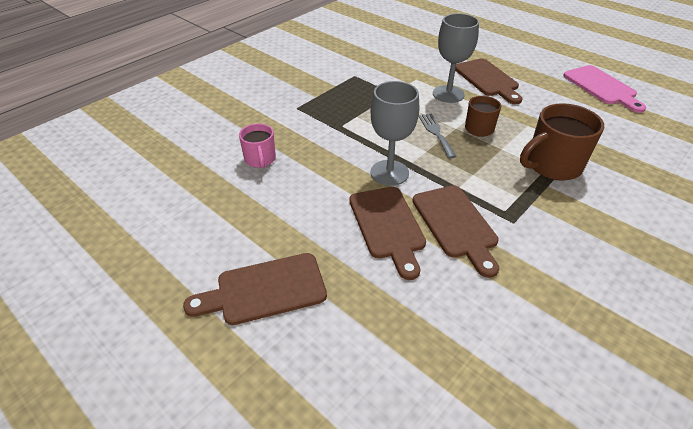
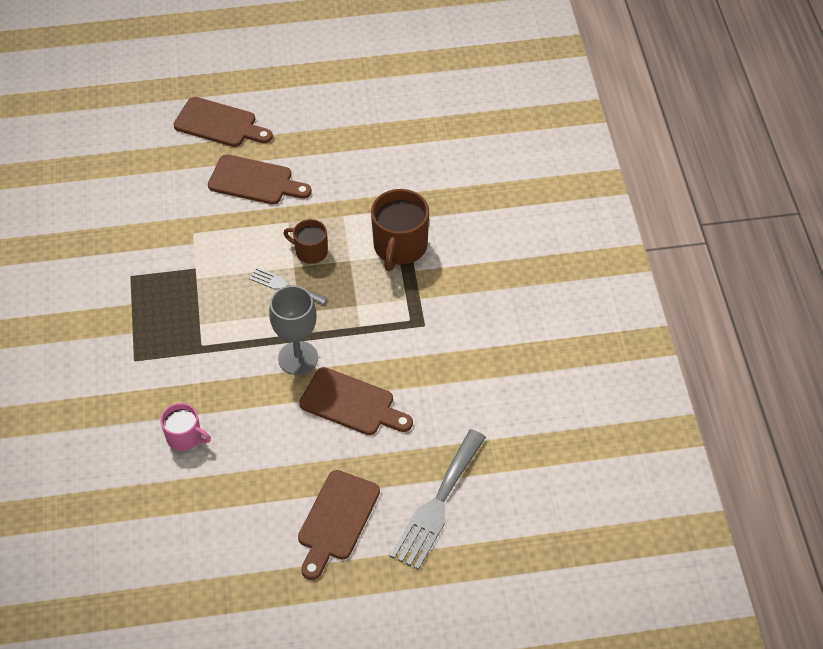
camera: 50 degrees left, 10 degrees up
brown cutting board [412,185,499,278] -> brown cutting board moved to [174,97,273,147]
grey goblet [433,13,479,103] -> none
pink cutting board [563,65,646,113] -> none
none -> grey fork [390,430,486,570]

